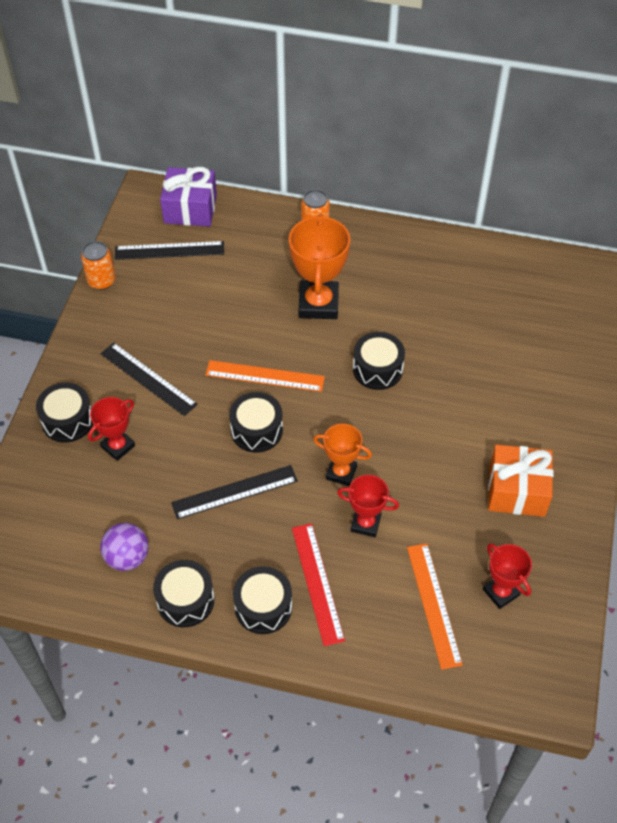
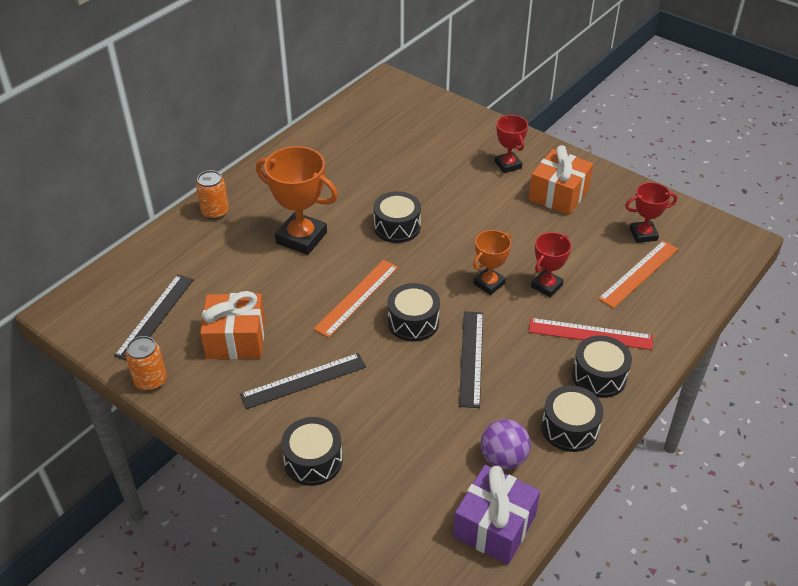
camera: 65 degrees left, 10 degrees down
red trophy [88,397,135,461] -> red trophy moved to [495,115,528,173]
purple gift [160,167,217,227] -> purple gift moved to [453,465,540,565]
orange ruler [407,543,463,670] -> orange ruler turned 60 degrees counterclockwise [598,240,678,308]
none -> orange gift [200,291,265,359]

